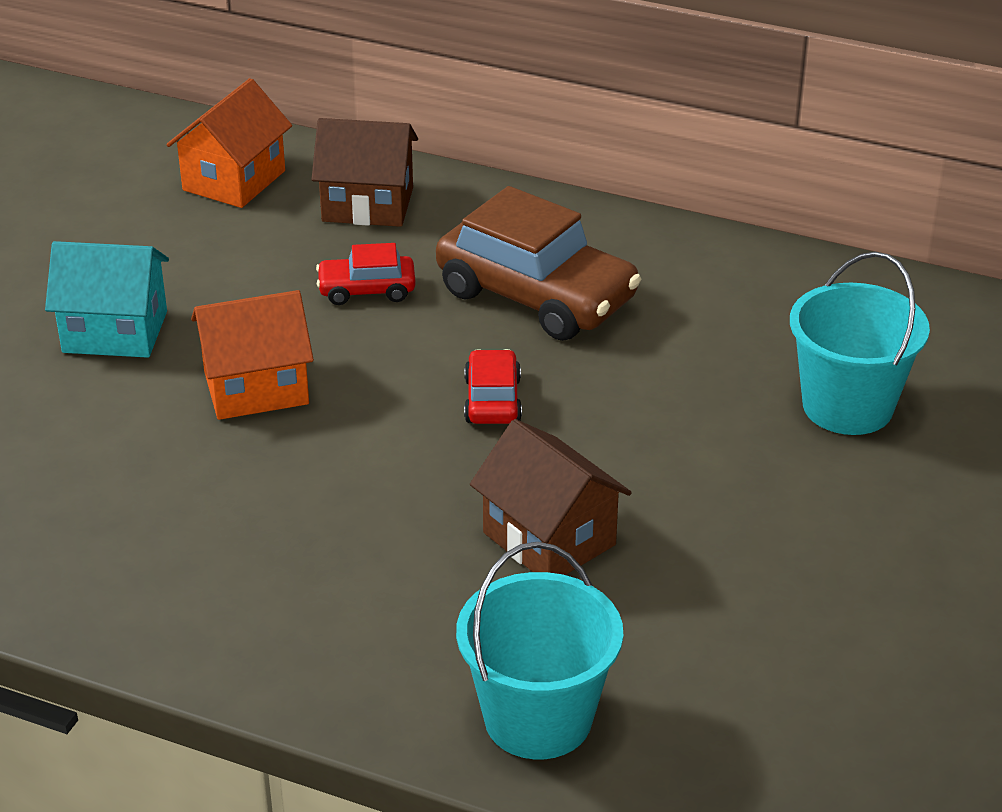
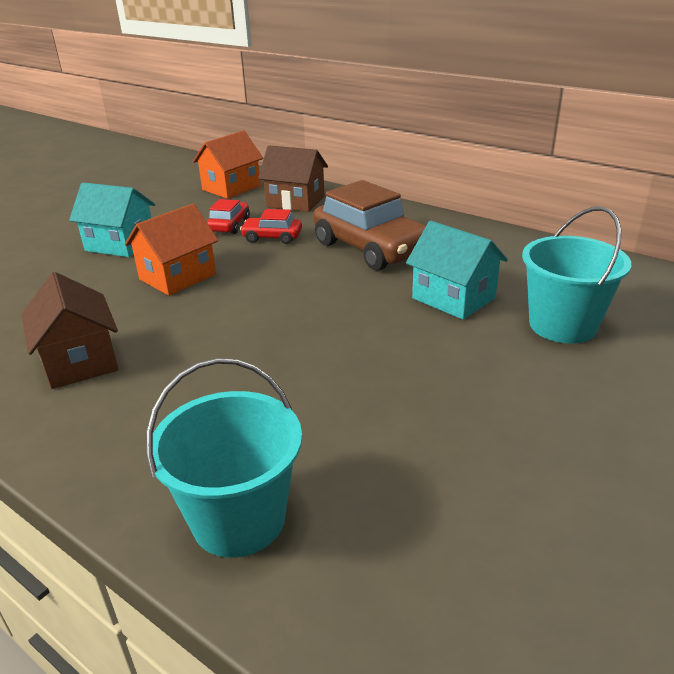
camera: 15 degrees right, 5 degrees down
orange house [191,290,314,420] -> orange house turned 45 degrees counterclockwise [125,203,218,296]
red car [464,349,522,424] -> red car moved to [207,199,250,234]
brown house [470,419,632,575] -> brown house moved to [21,272,119,389]
none -> turquoise house [406,221,508,320]

